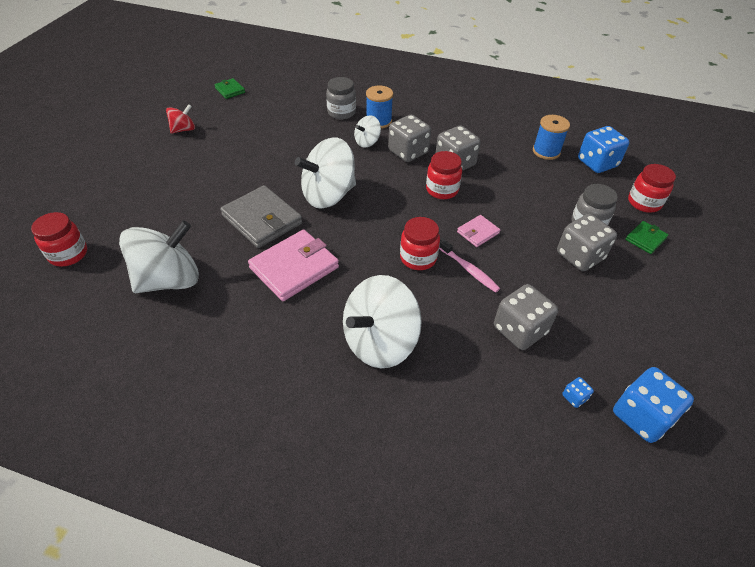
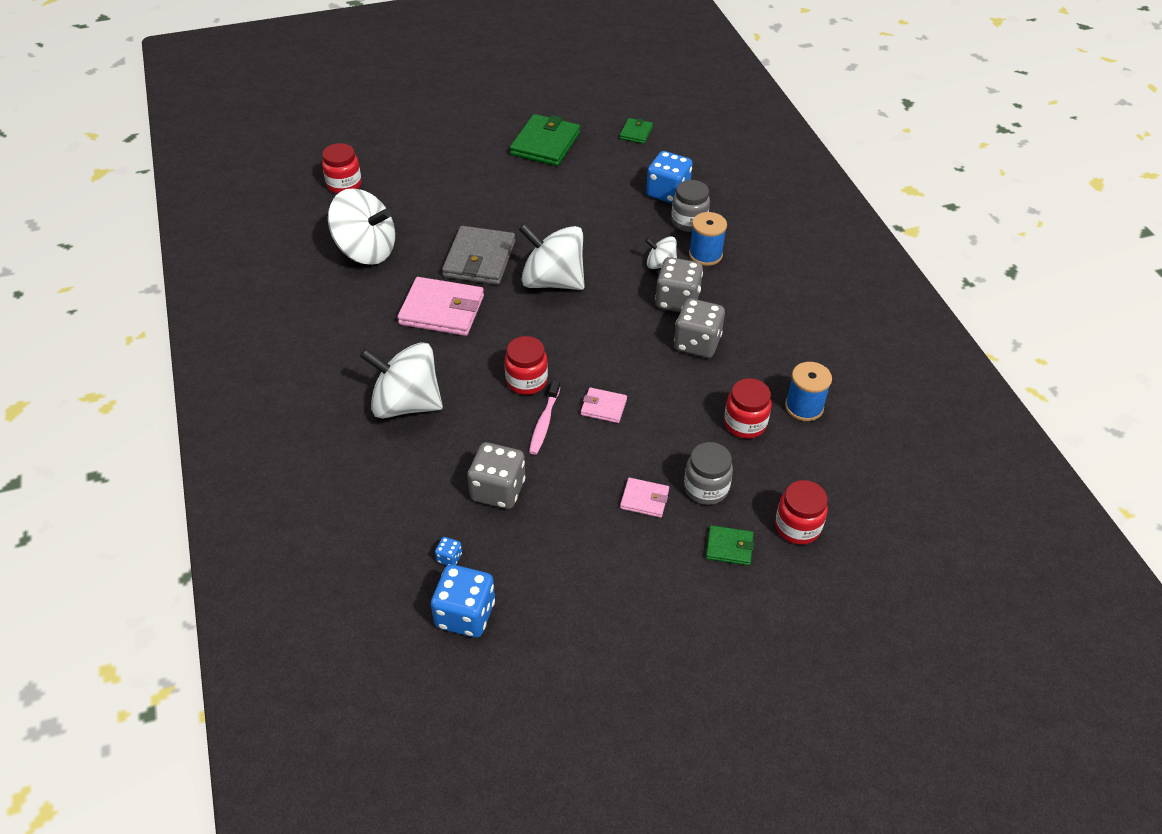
camera: 55 degrees right, 0 degrees up
red spinning top [166,104,195,134] -> green wallet [510,114,580,166]
red jar [426,151,462,199] -> red jar moved to [724,378,771,439]
grey dice [557,214,617,271] -> pink wallet [620,478,669,518]
blue dice [578,126,629,173] -> blue dice moved to [646,151,693,203]

